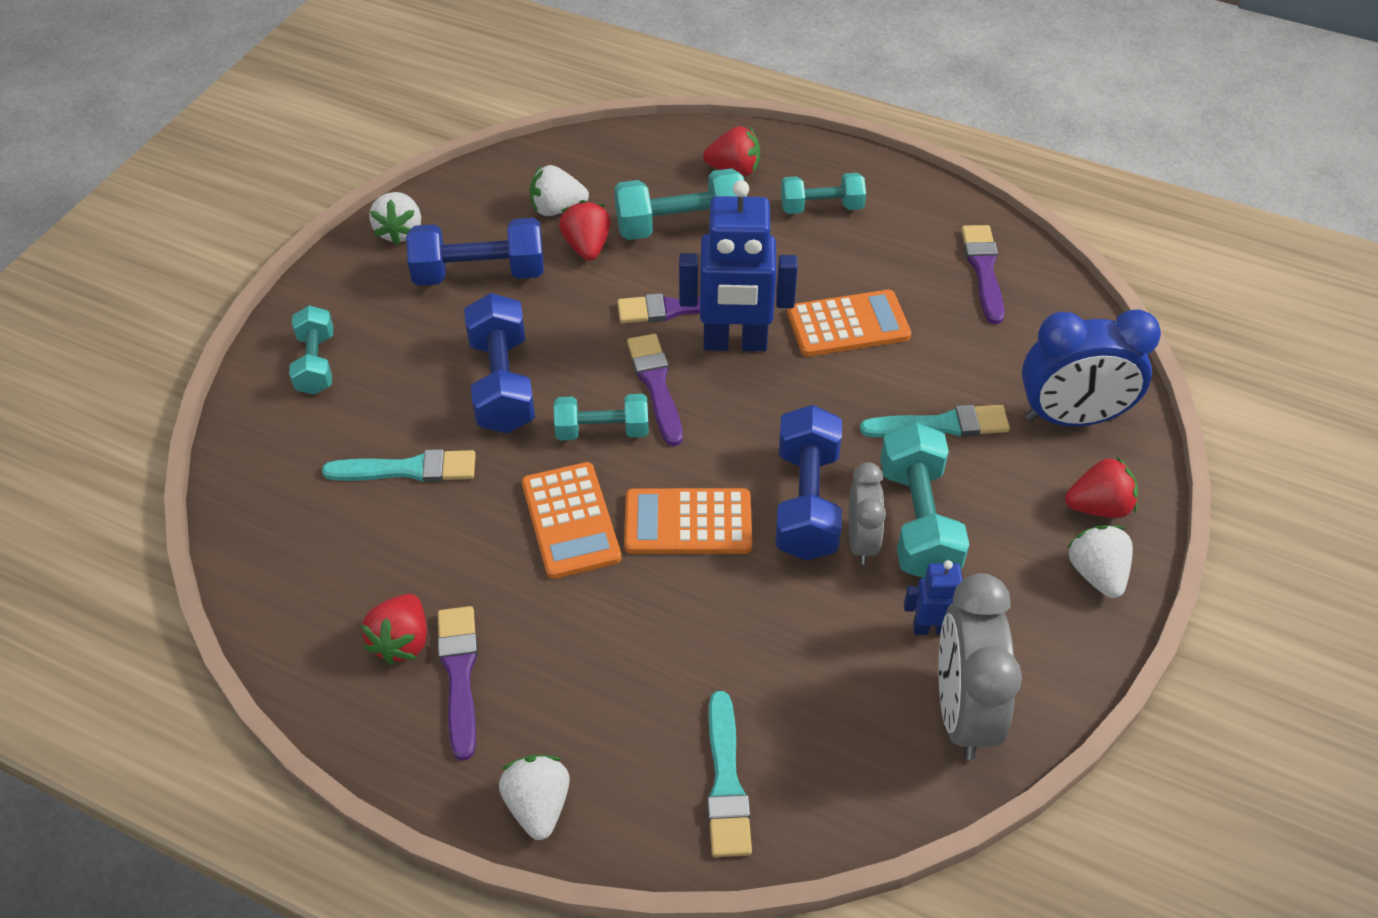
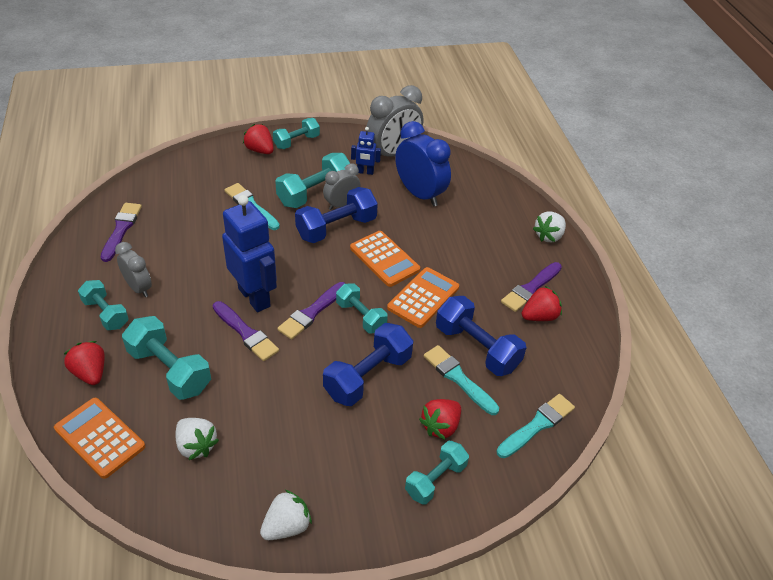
camera: 130 degrees left, 5 degrees down
blue dumbbell [406,218,544,286] -> blue dumbbell moved to [436,296,527,376]
red strawberry [559,200,611,261] -> red strawberry moved to [419,399,461,440]
turquoise brush [707,691,752,857] -> turquoise brush moved to [497,394,575,458]
orange calculator [787,290,911,357] -> orange calculator moved to [54,398,145,479]
blue robot [904,560,962,635] -> blue robot turned 45 degrees counterclockwise [351,127,381,175]
purple brush [961,225,1004,324] -> purple brush turned 135 degrees clockwise [101,203,142,262]
blue clock [1022,309,1161,426] -> blue clock moved to [395,121,451,206]
white strawberry [1067,525,1133,598] -> turquoise dumbbell [273,118,320,149]
none -> grey clock [115,242,152,297]

